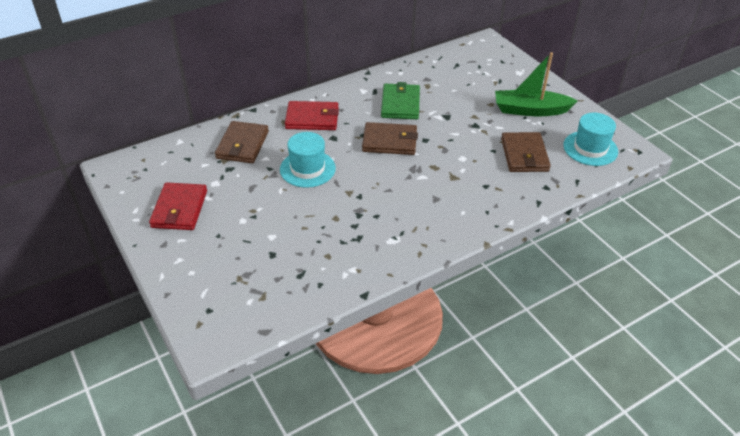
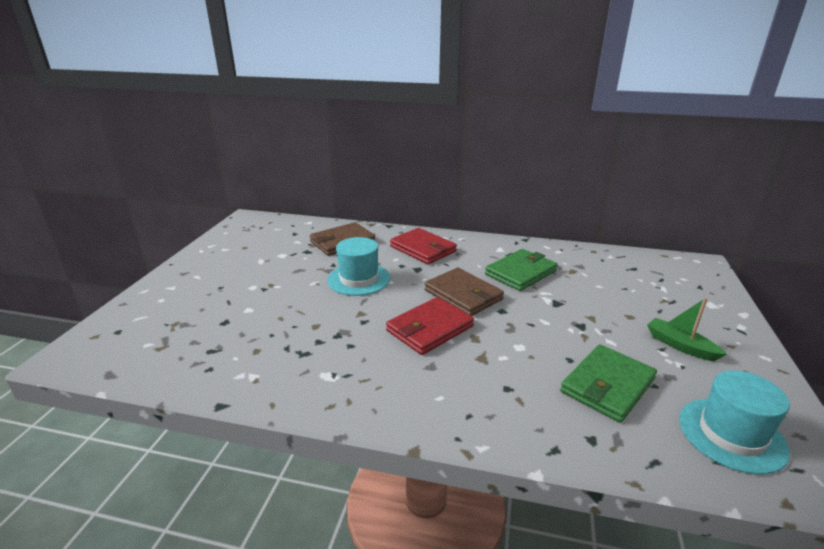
camera: 45 degrees right, 15 degrees down
red wallet [149,182,207,230] -> red wallet moved to [386,297,474,355]
green boat [495,52,578,116] -> green boat [647,298,727,361], size x0.59
brown wallet [501,132,551,172] -> green wallet [560,344,657,423]

